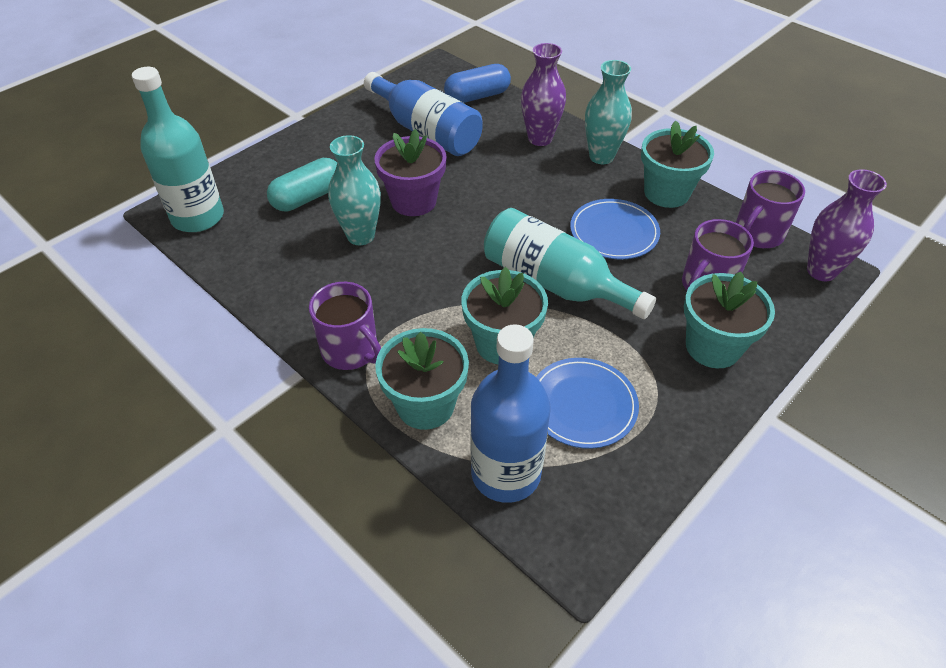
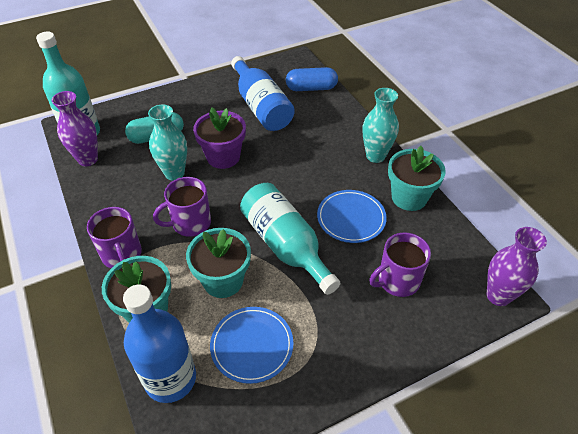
camera: 20 degrees right, 0 degrees up
purple vase [521,43,566,146] -> purple vase moved to [51,91,98,166]
turquoise flower pot [684,272,775,368] -> none
purple mug [736,170,805,248] -> purple mug moved to [153,177,211,237]

